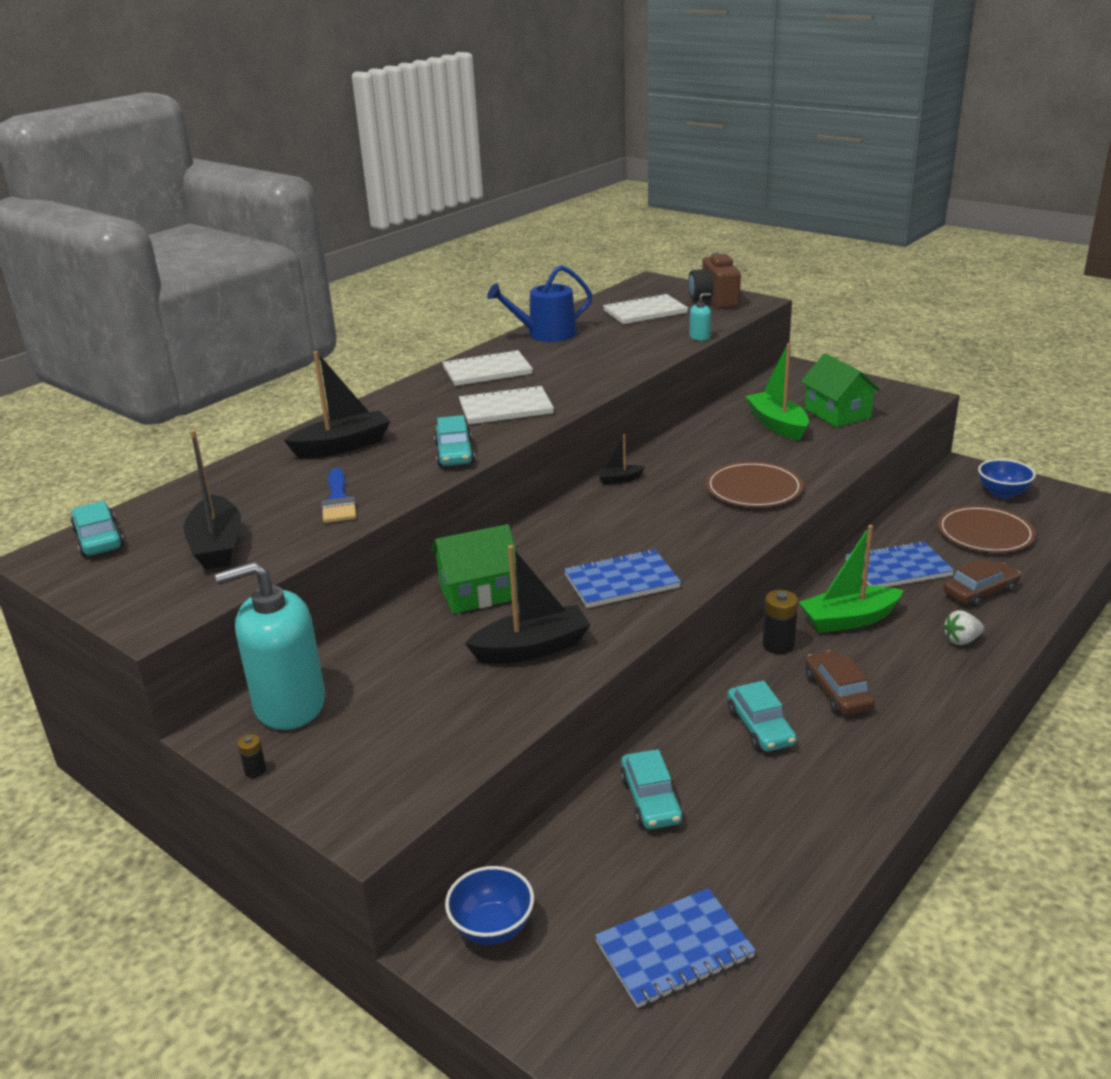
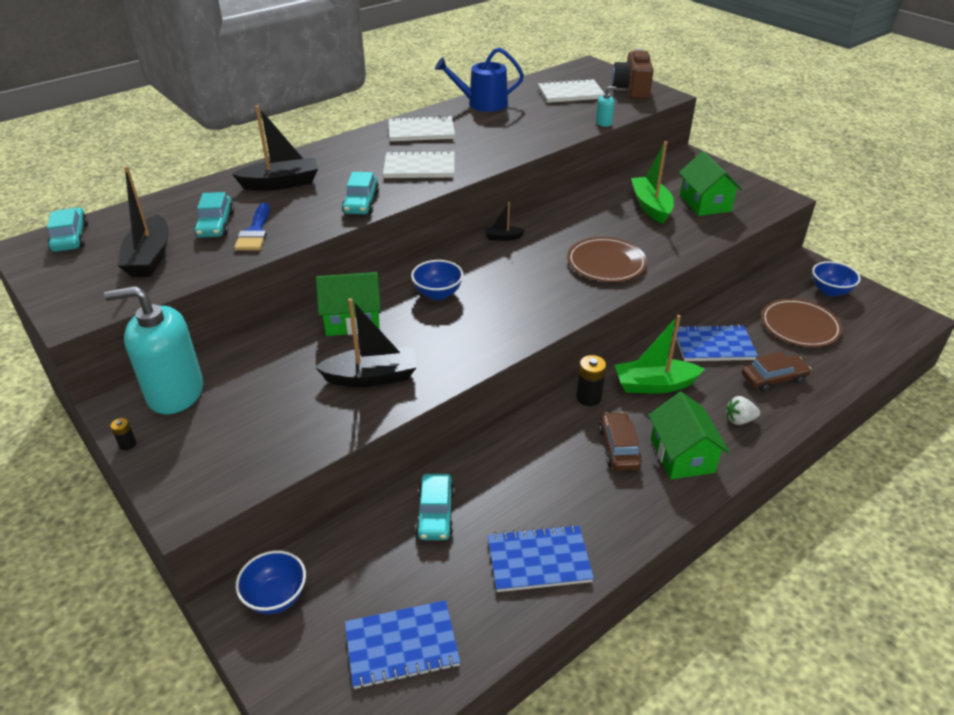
camera: 10 degrees right, 10 degrees up
blue notebook [564,549,681,608] -> blue notebook moved to [488,524,594,592]
turquoise car [727,681,797,752] -> turquoise car moved to [194,192,234,238]
none -> blue bowl [411,260,463,300]
none -> green house [648,392,729,479]

